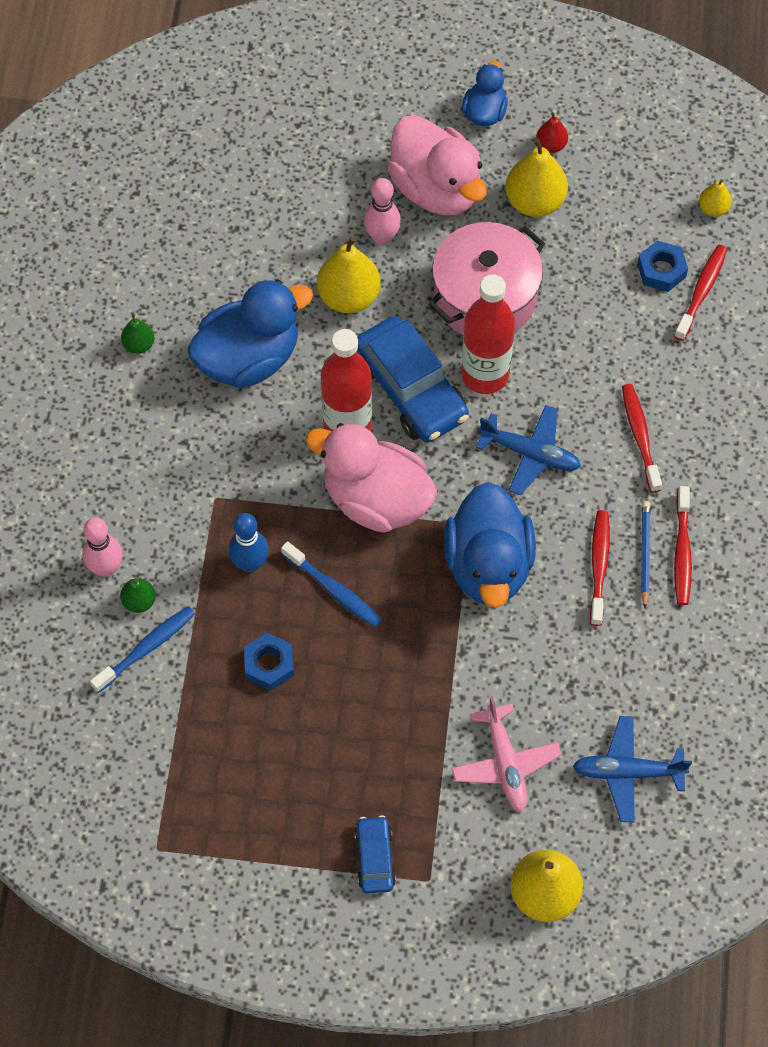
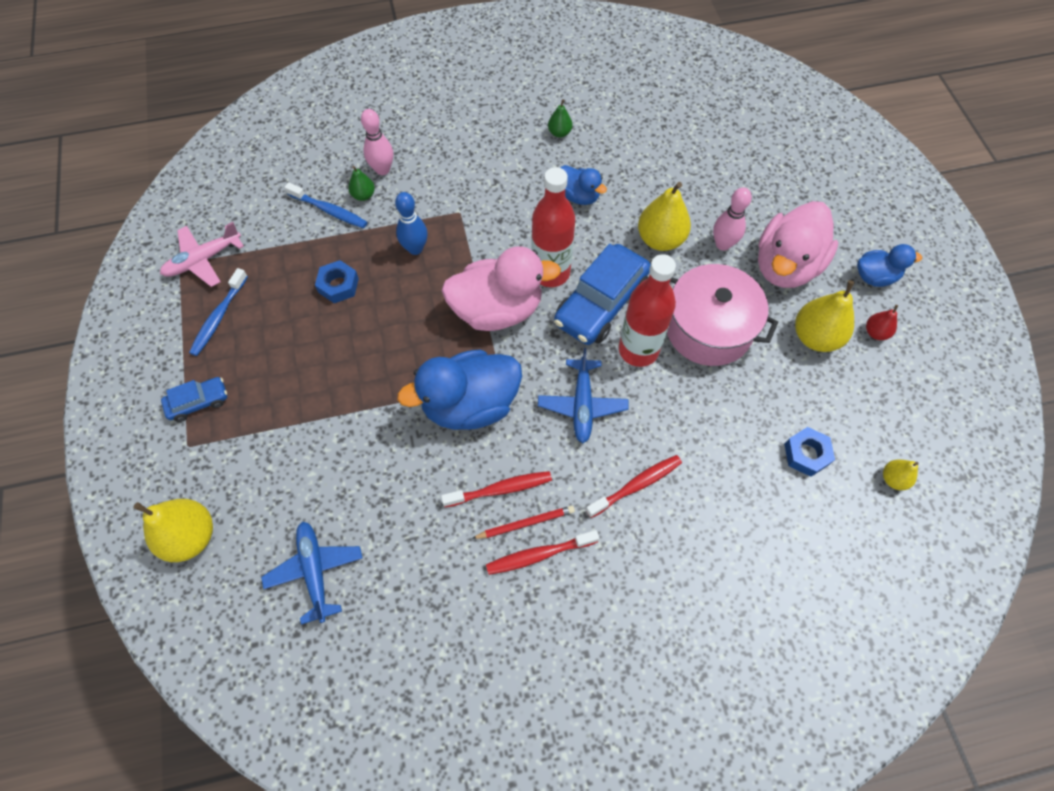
camera: 70 degrees right, 0 degrees up
blue duck [187,279,313,388] -> blue duck [560,165,607,205], size x0.54
blue toothbrush [281,541,382,628] -> blue toothbrush moved to [189,268,248,356]
pink duck [305,423,437,533] -> pink duck turned 75 degrees clockwise [442,246,561,331]
pink plane [452,696,562,812] -> pink plane moved to [160,222,244,287]
blue pencil [641,501,650,608] -> red pencil [471,506,575,539]
red toothbrush [674,245,727,341] -> none

